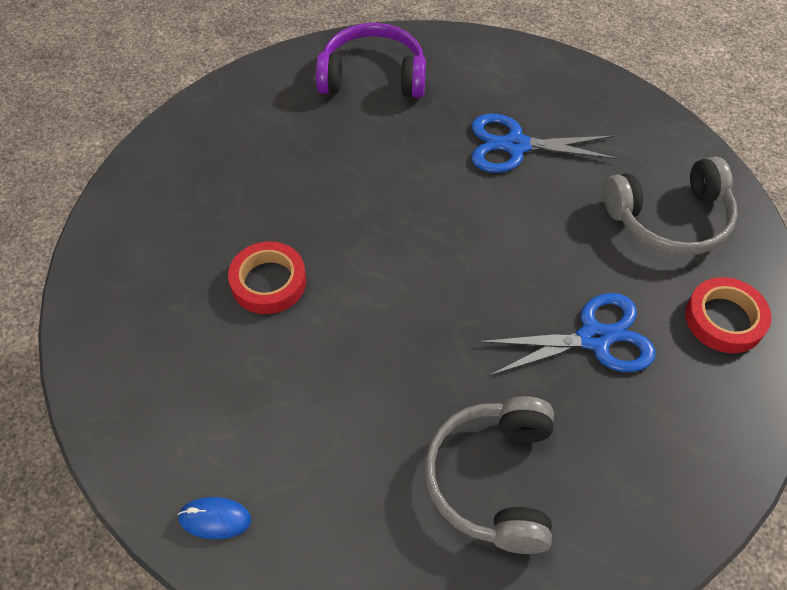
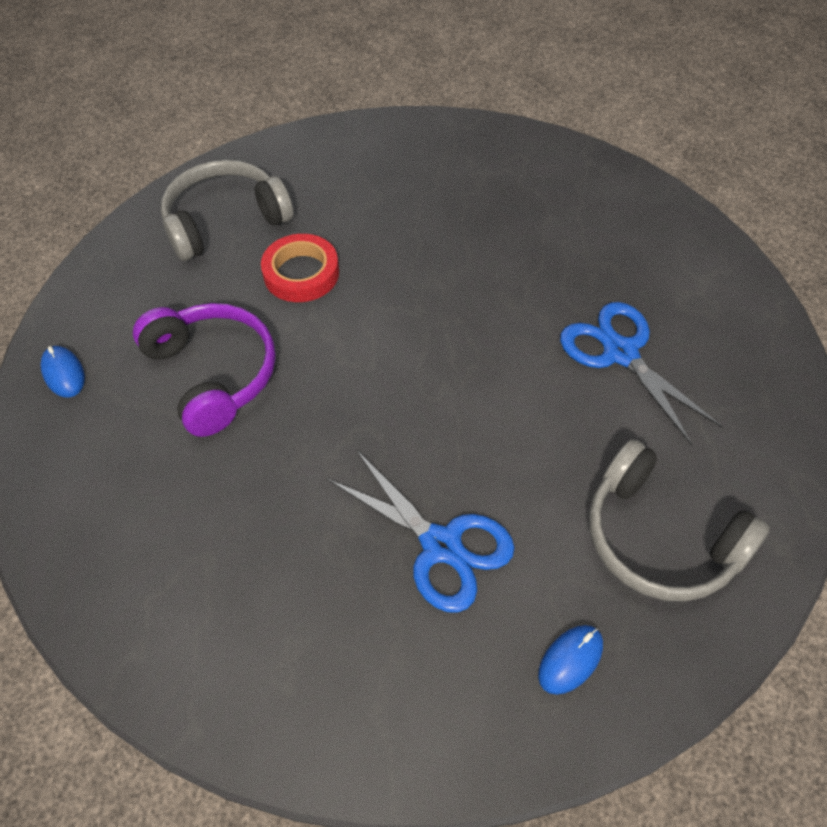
camera: 55 degrees right, 0 degrees up
purple headphones [316,23,426,98] -> purple headphones moved to [133,303,276,437]
grey headphones [425,396,554,554] -> grey headphones moved to [161,160,294,261]
red tape [685,277,772,353] -> blue mouse [538,625,603,695]

